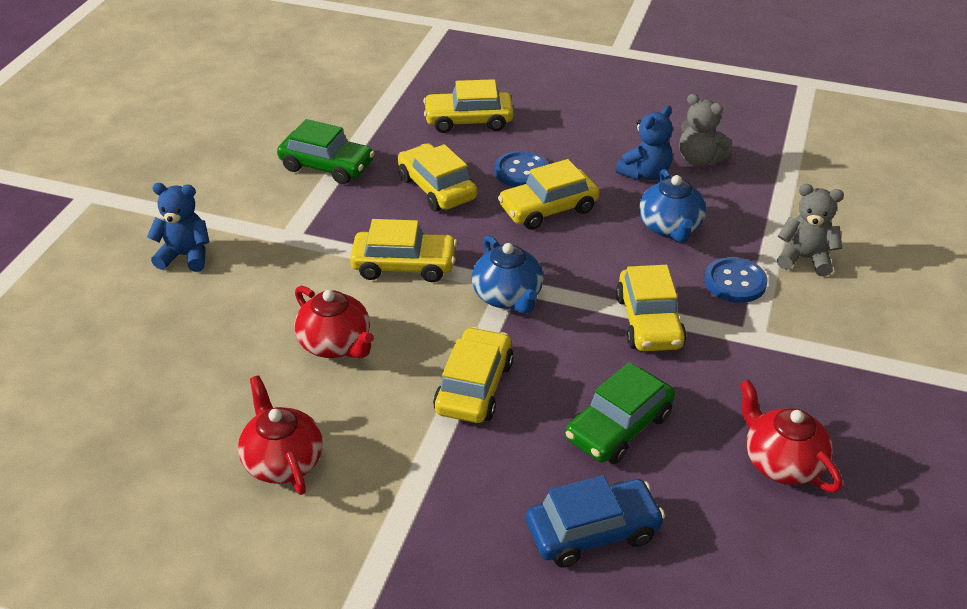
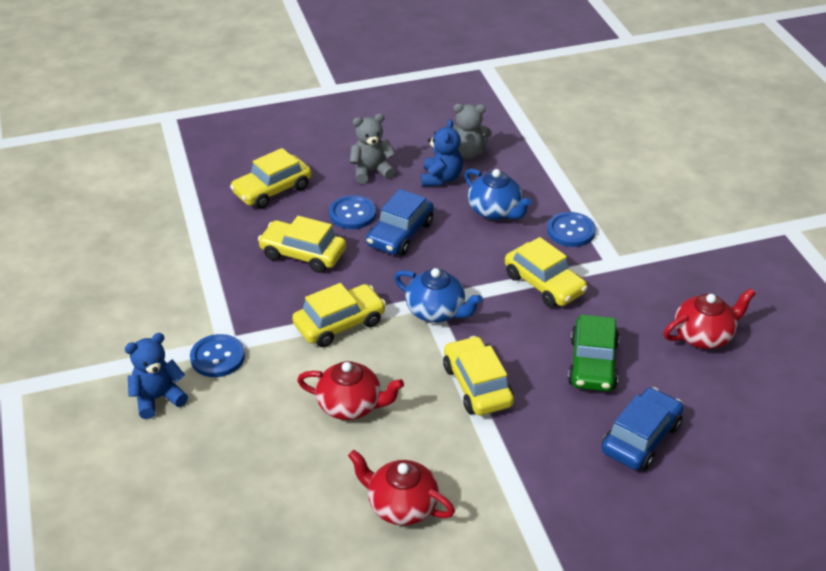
camera: 35 degrees left, 0 degrees up
green car [277,119,374,184] -> none
yellow car [498,159,600,230] -> blue car [366,189,434,255]
red teapot [740,379,842,493] -> red teapot turned 135 degrees clockwise [664,288,756,349]
grey teddy bear [777,184,844,276] -> grey teddy bear moved to [350,113,396,184]
none -> blue button [190,334,245,377]

